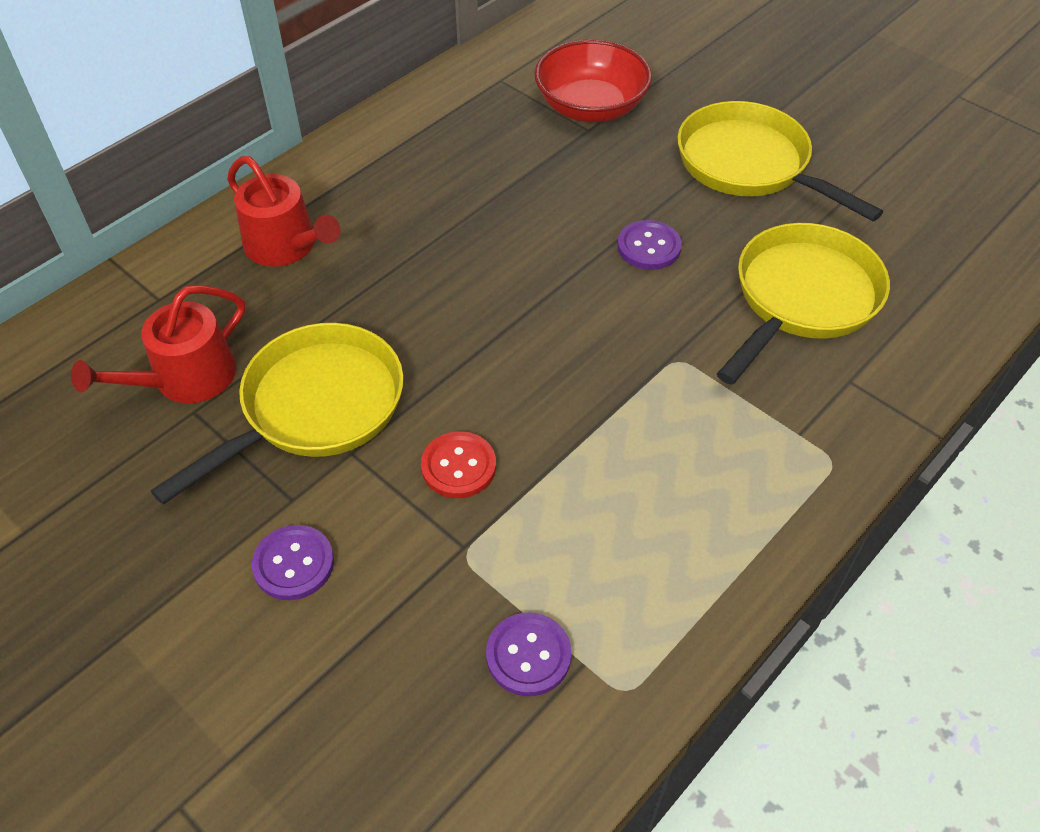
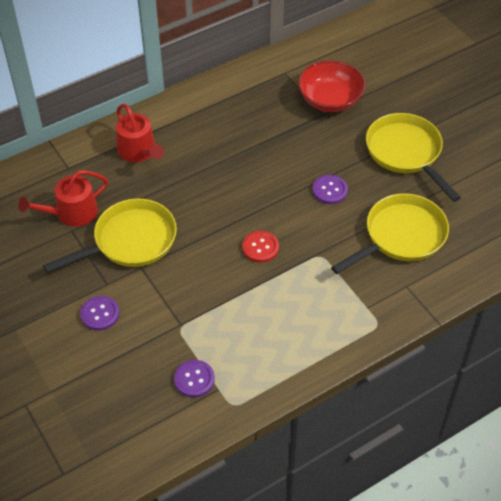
camera: 15 degrees right, 0 degrees up
red button [421,431,496,498] -> red button moved to [242,231,279,263]

